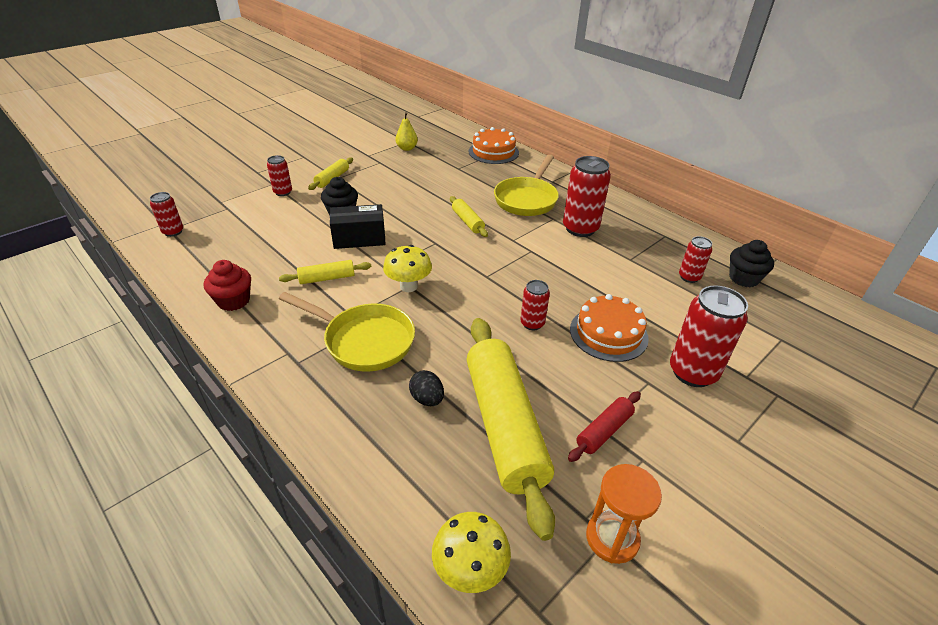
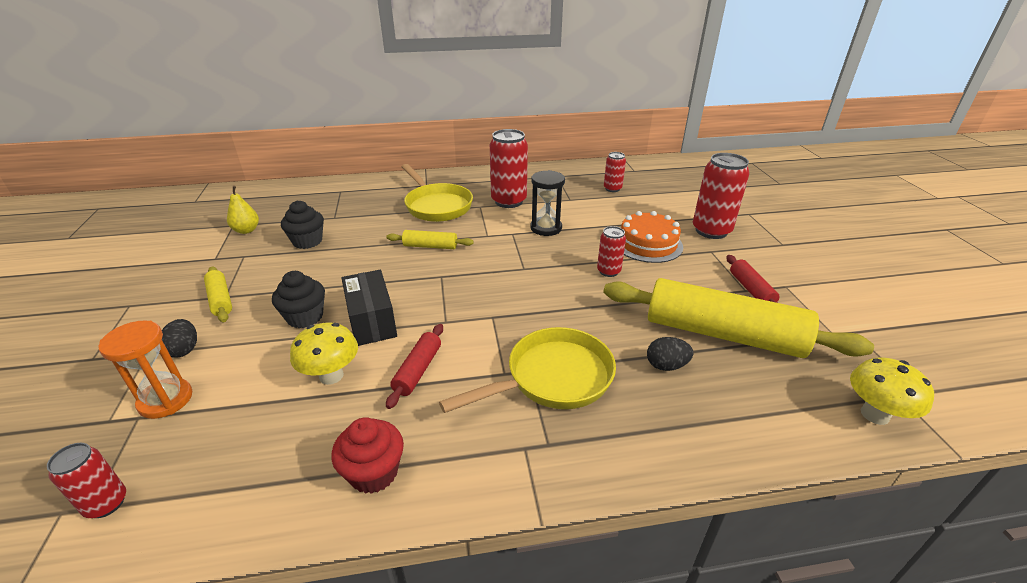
camera: 55 degrees left, 5 degrees down
red can [267,155,292,196] -> black egg [162,319,197,358]
yellow rolling pin [279,260,371,284] -> red rolling pin [386,324,443,409]
black box [330,204,386,249] -> black box turned 45 degrees counterclockwise [342,270,397,346]
yellow mushroom [383,245,432,292] -> yellow mushroom moved to [290,322,358,385]
orange cake [469,127,519,164] -> none
orange hourglass [586,464,662,564] -> orange hourglass moved to [98,320,192,419]
black cupcake [729,240,774,287] -> black cupcake moved to [281,201,324,249]
none -> black hourglass [530,170,565,236]

